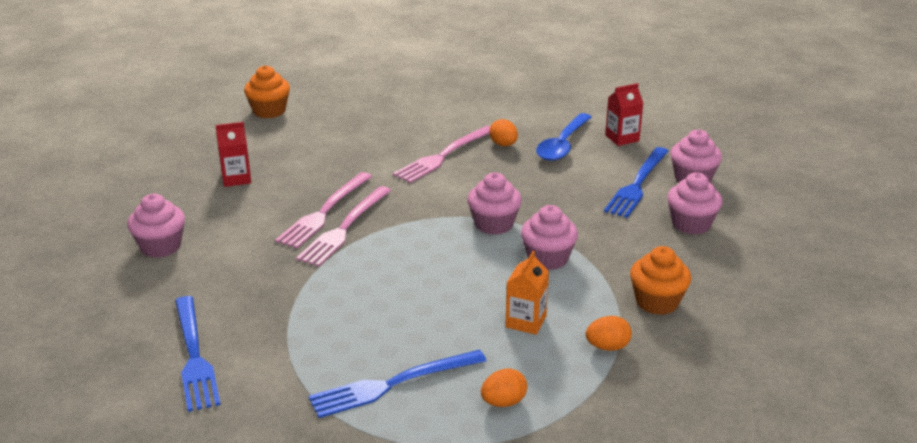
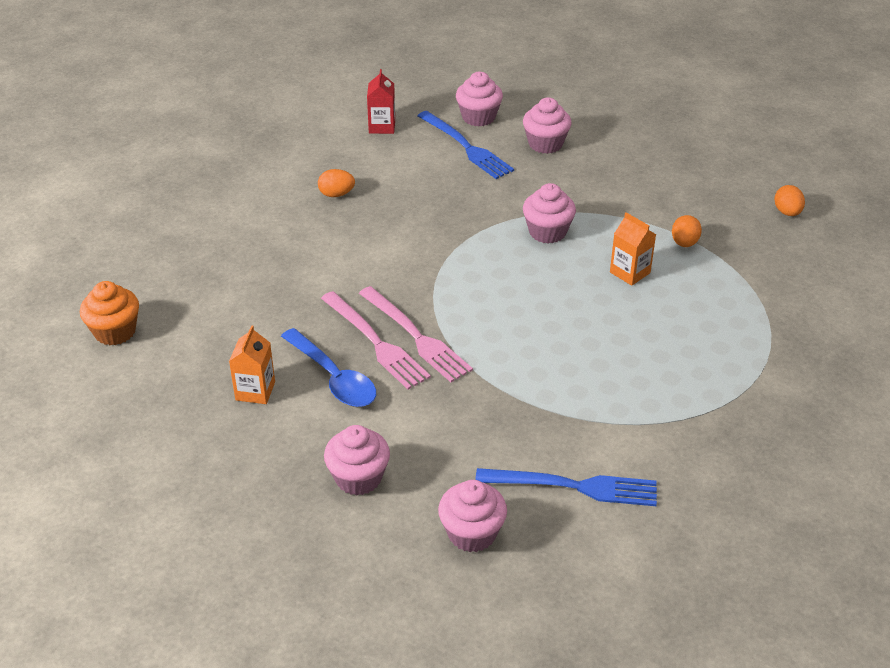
camera: 65 degrees left, 10 degrees up
red carton [215,122,251,187] -> orange carton [229,325,275,404]
blue fork [308,350,486,418] -> none
pink fork [393,126,491,183] -> none
pink cupcake [467,172,522,235] -> pink cupcake moved to [438,480,507,552]
orange egg [481,368,527,407] -> orange egg moved to [774,185,805,216]
blue spoon [536,113,592,161] -> blue spoon moved to [281,328,376,407]
orange cupcake [630,246,691,315] -> none

